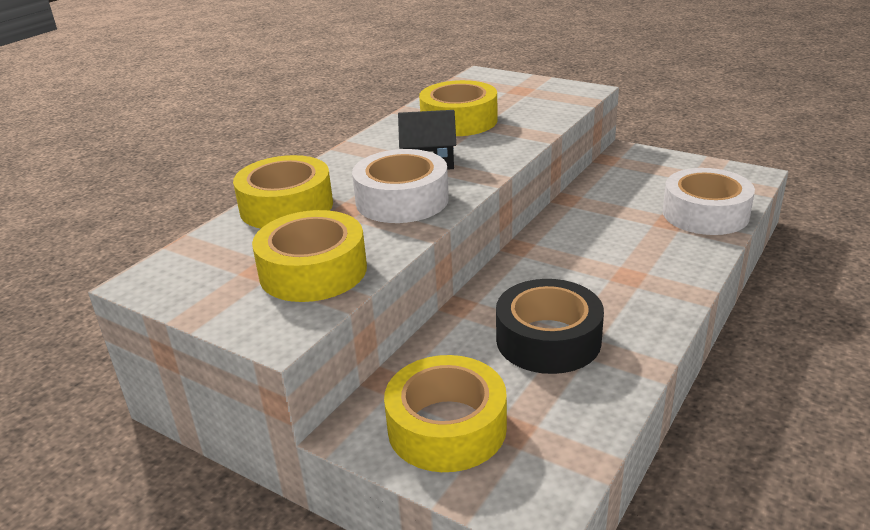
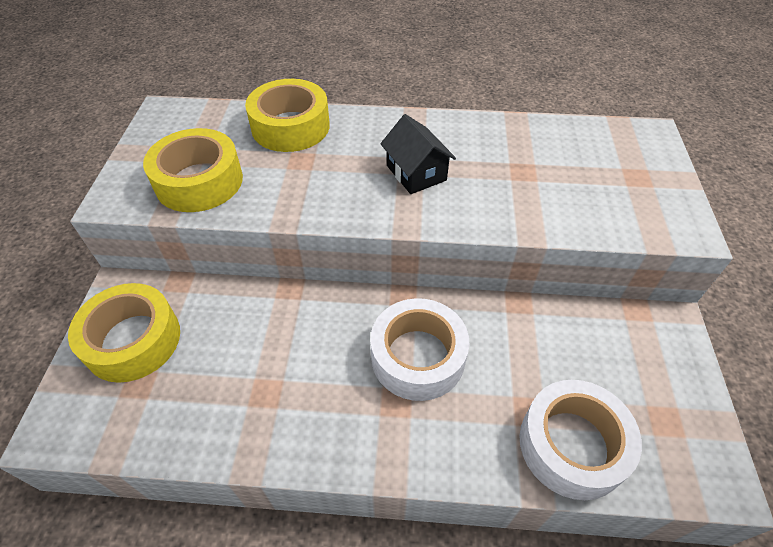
camera: 60 degrees right, 20 degrees up
white tape [352,149,449,223] -> white tape moved to [370,298,469,401]
yellow tape [419,80,498,136] -> none
black tape [496,279,604,374] -> none

